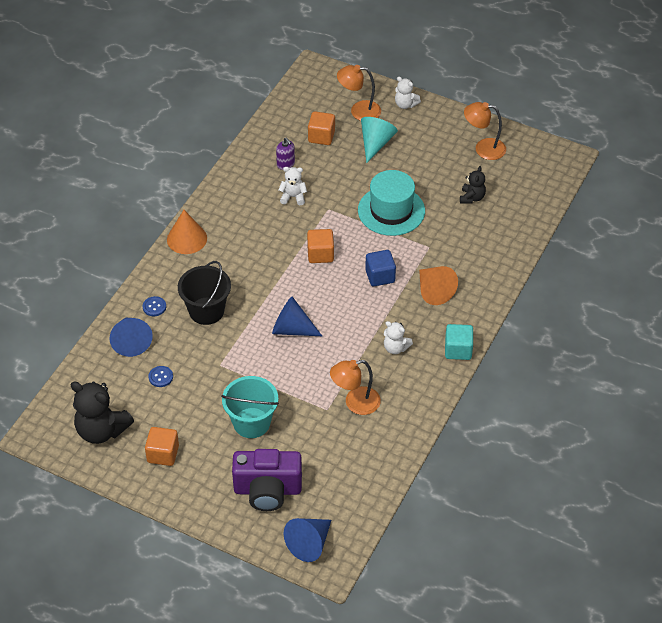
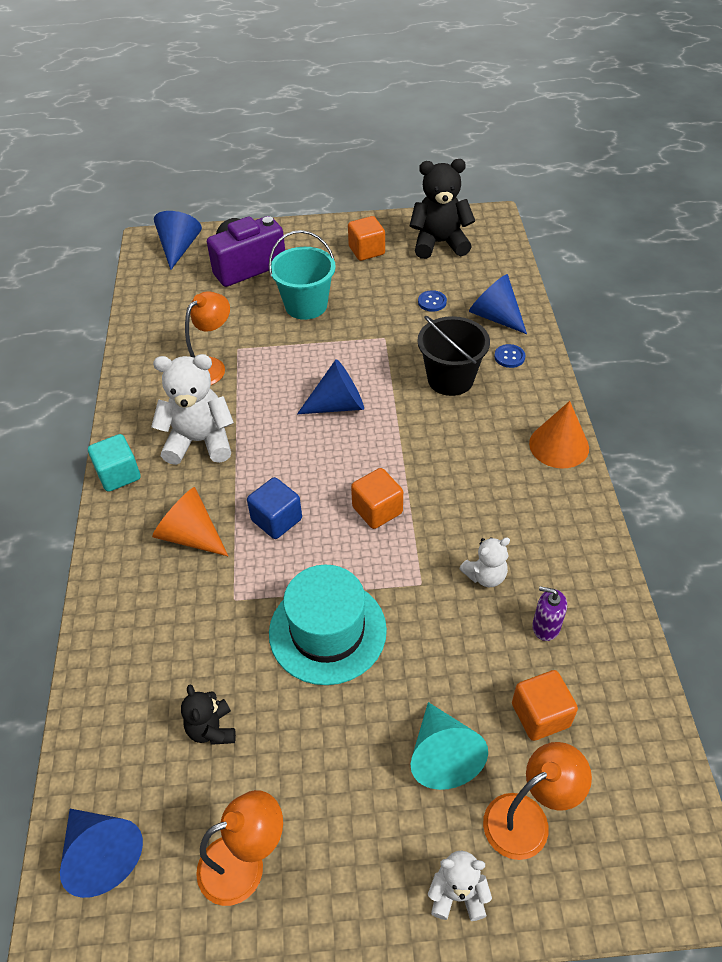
camera: 150 degrees right, 0 degrees up
white teddy bear [384,321,413,354] -> white teddy bear [151,354,234,465], size x1.85
none -> blue cone [60,809,143,898]

